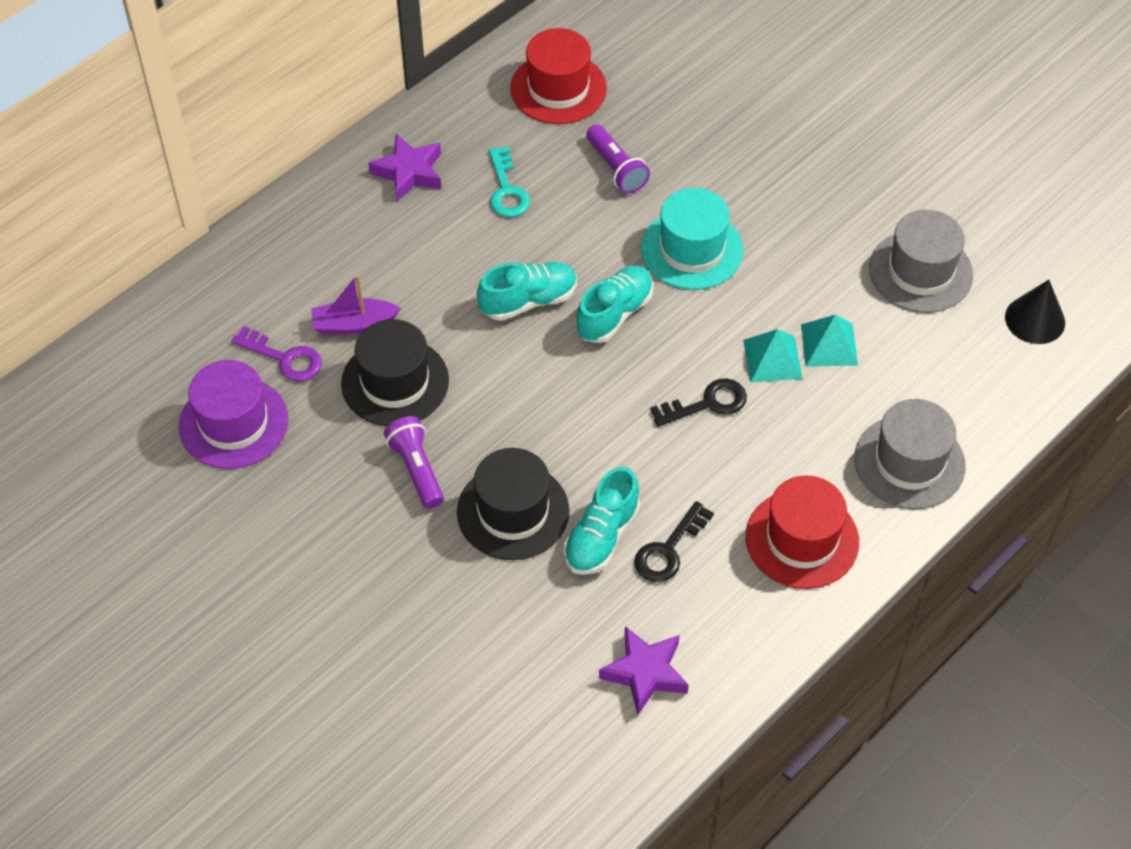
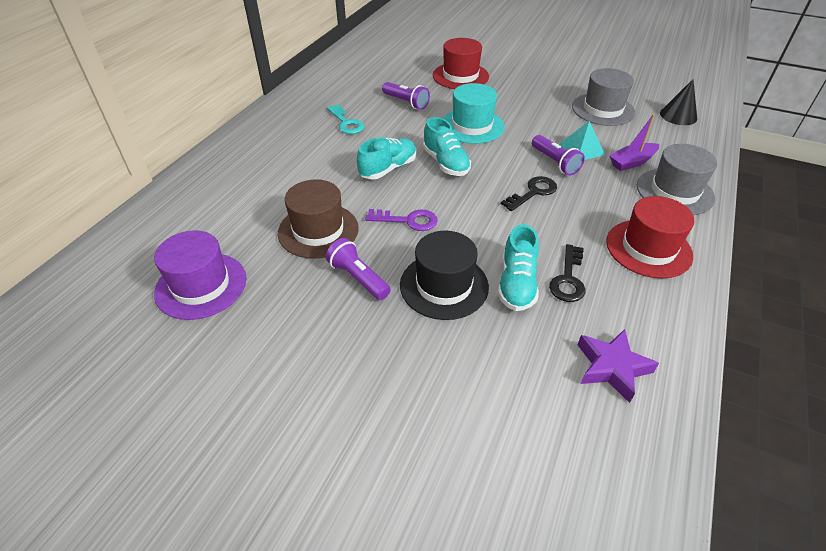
camera: 20 degrees left, 10 degrees down
purple key [232,326,322,381] -> purple key moved to [365,209,438,231]
purple boat [311,274,401,335] -> purple boat moved to [610,114,659,171]
black hat [341,319,449,426] -> brown hat [278,179,359,259]
purple star [368,134,441,201] -> none
red hat [510,28,607,124] -> red hat moved to [433,38,489,89]
turquoise shoe [576,266,653,343] -> turquoise shoe turned 135 degrees clockwise [423,117,471,176]
turquoise pyramid [743,329,803,382] -> purple flashlight [532,135,585,175]

